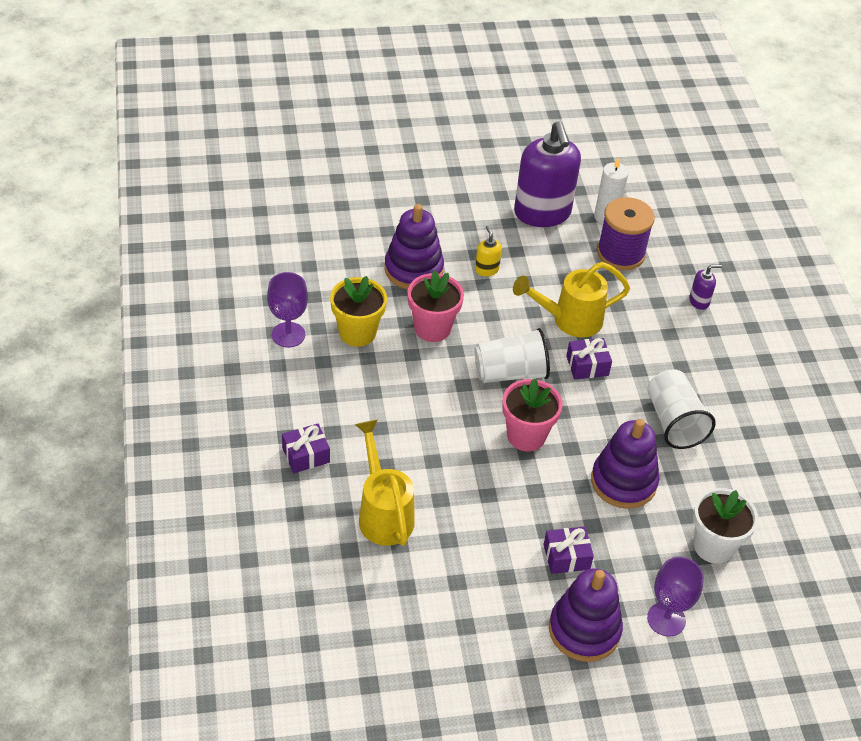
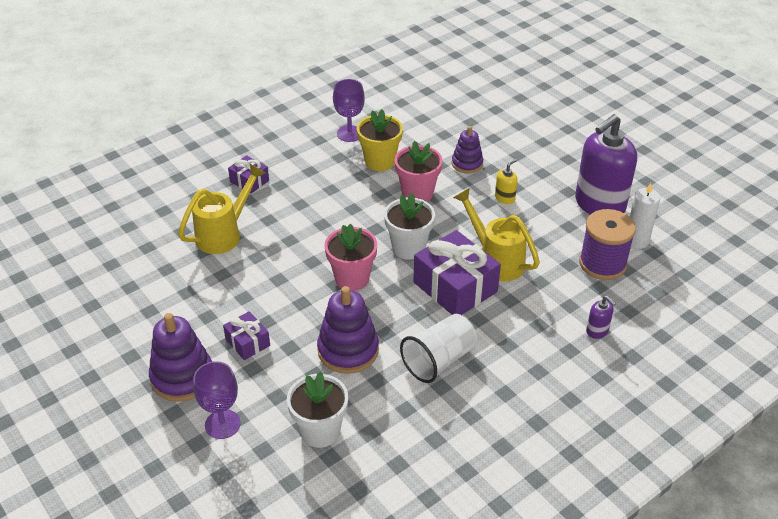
camera: 65 degrees right, 5 degrees down
purple stacking toy [384,204,444,290] -> purple stacking toy [452,126,483,174], size x0.62
white cup [474,328,550,383] -> white flower pot [384,193,435,260]
purple gift [566,338,612,380] -> purple gift [414,230,501,315], size x1.93

